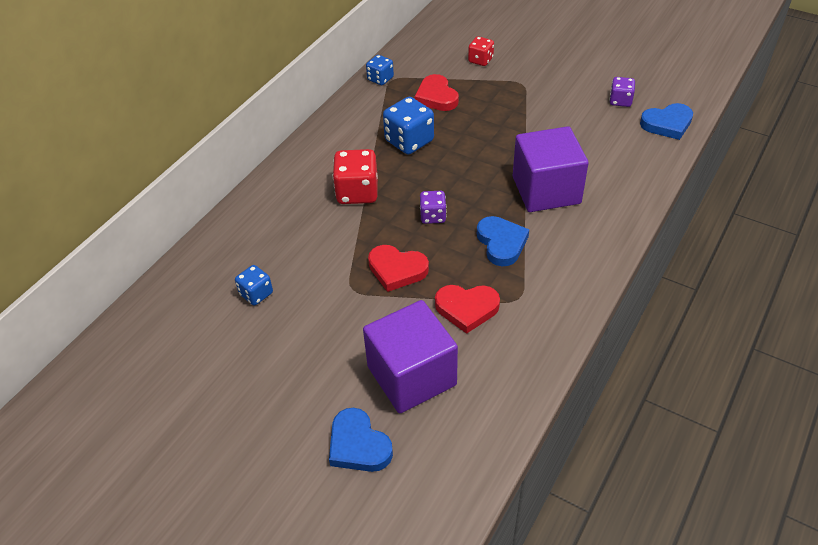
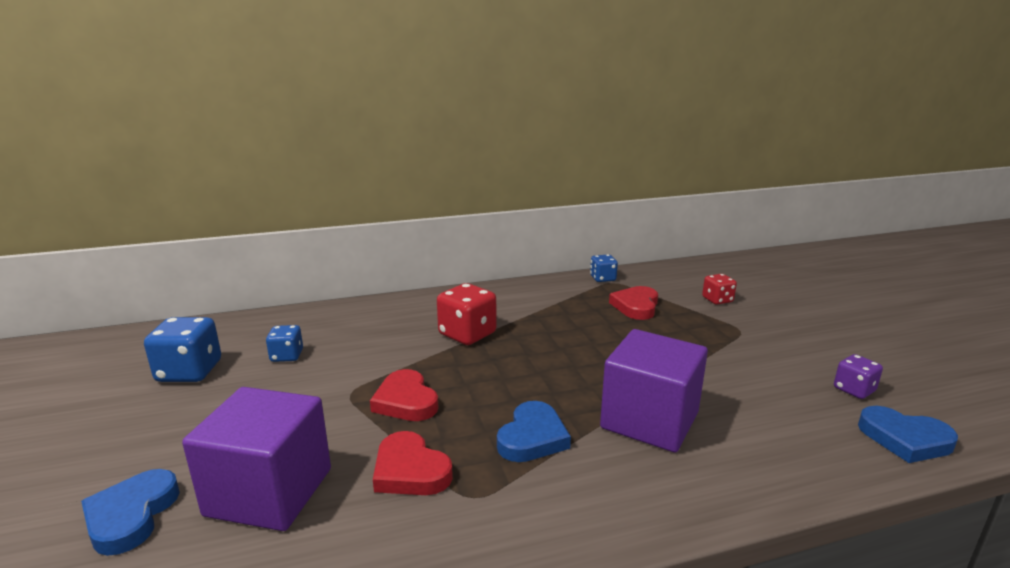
camera: 40 degrees right, 25 degrees down
blue dice [383,97,434,154] -> blue dice moved to [144,317,221,382]
purple dice [420,191,446,224] -> none

